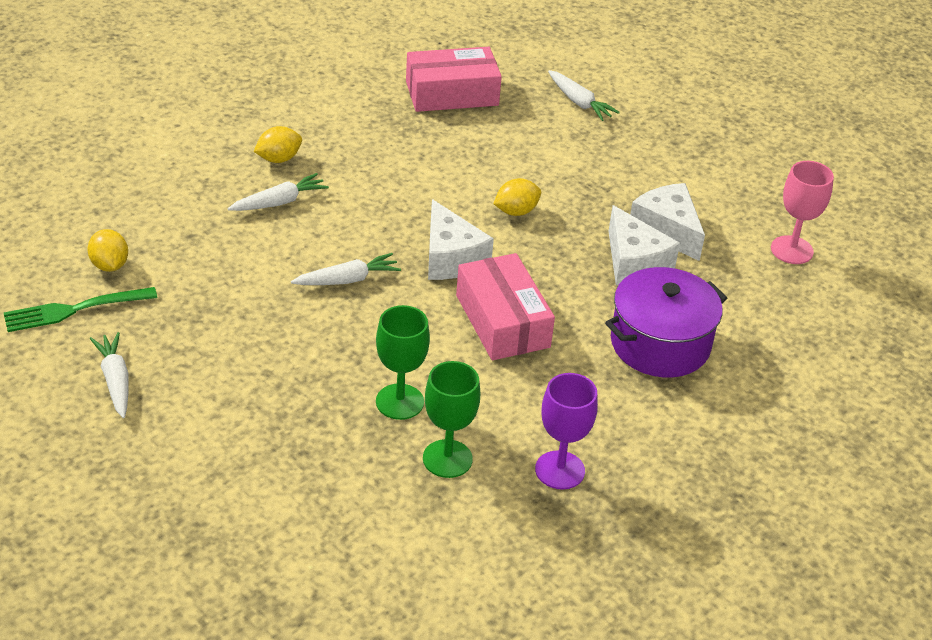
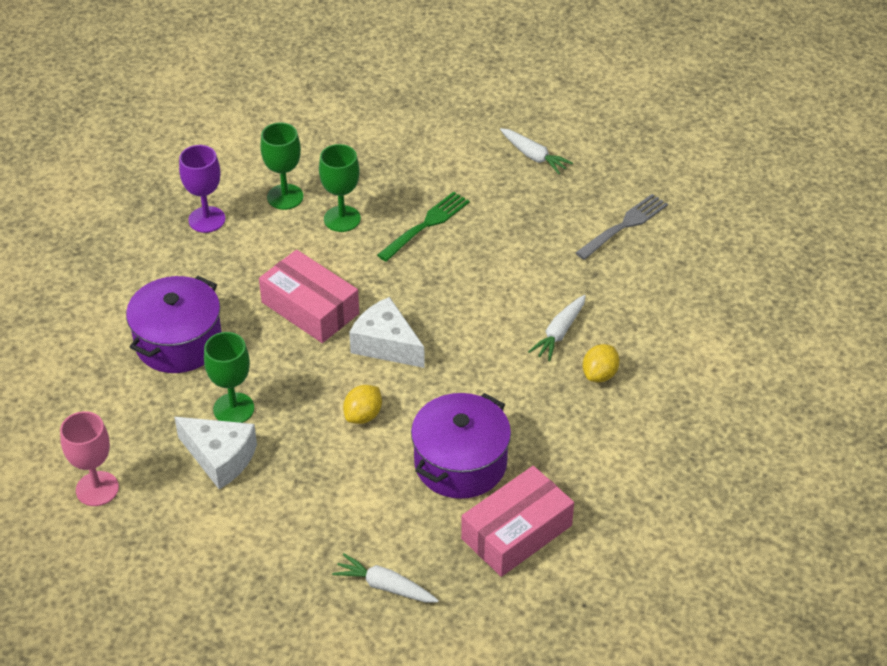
camera: 155 degrees right, 5 degrees up
green fork [3,287,158,332] -> green fork moved to [377,192,470,262]
yellow lemon [87,229,128,272] -> grey fork [575,194,668,260]
white carrot [291,253,401,285] -> none
white cheese [609,205,680,285] -> green goblet [204,332,254,423]
none -> purple pot [411,393,511,499]

